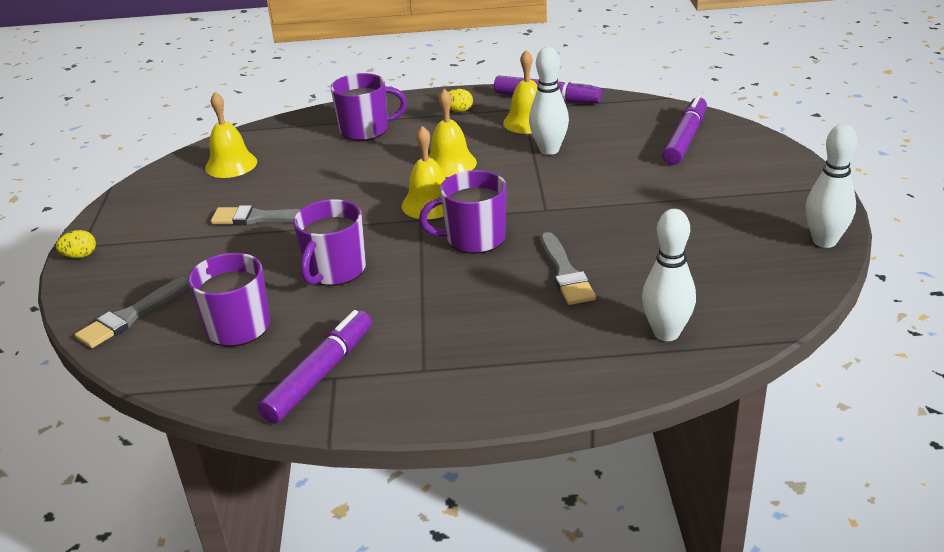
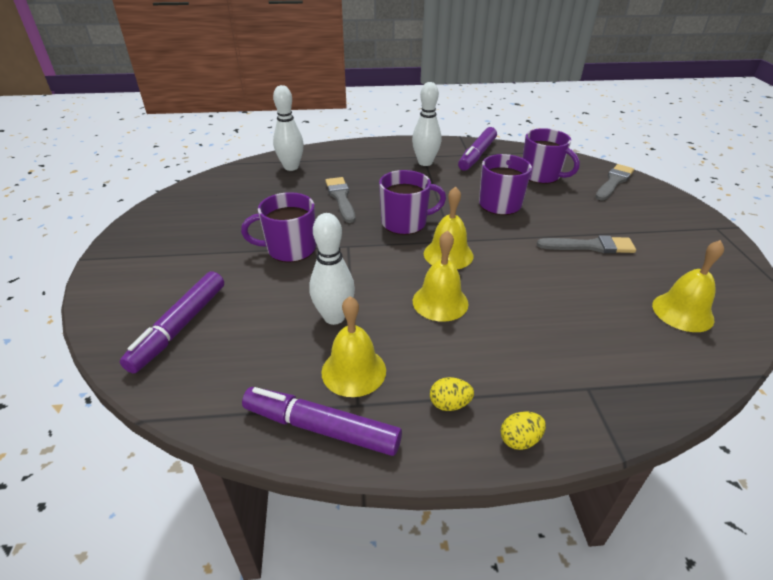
camera: 175 degrees right, 5 degrees up
yellow egg [56,230,96,258] -> yellow egg moved to [501,412,546,450]
purple mug [331,73,407,141] -> purple mug moved to [241,192,316,262]
white bowling pin [806,124,857,248] -> white bowling pin moved to [412,82,441,166]

